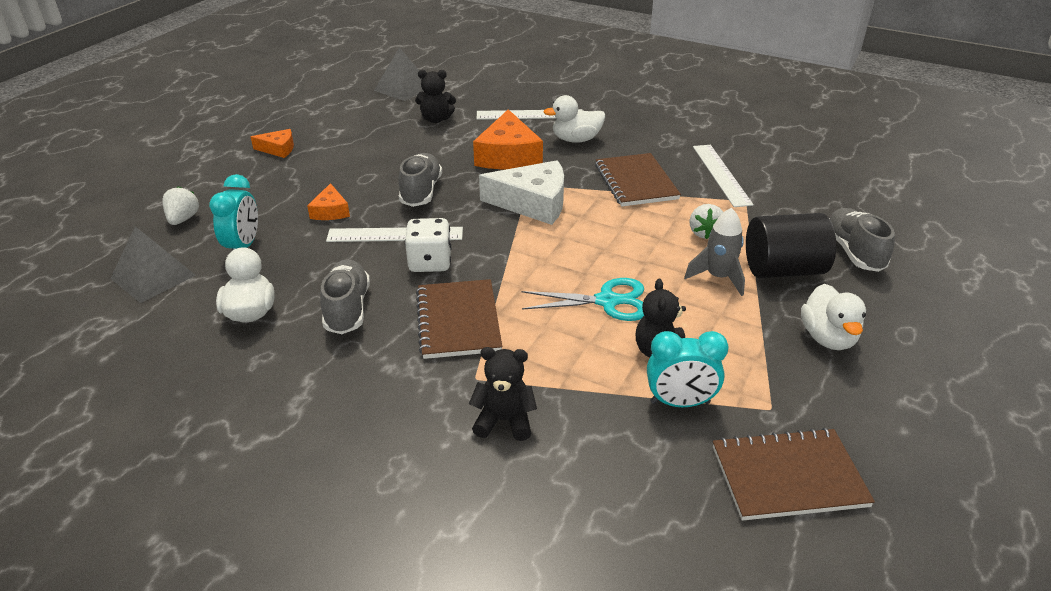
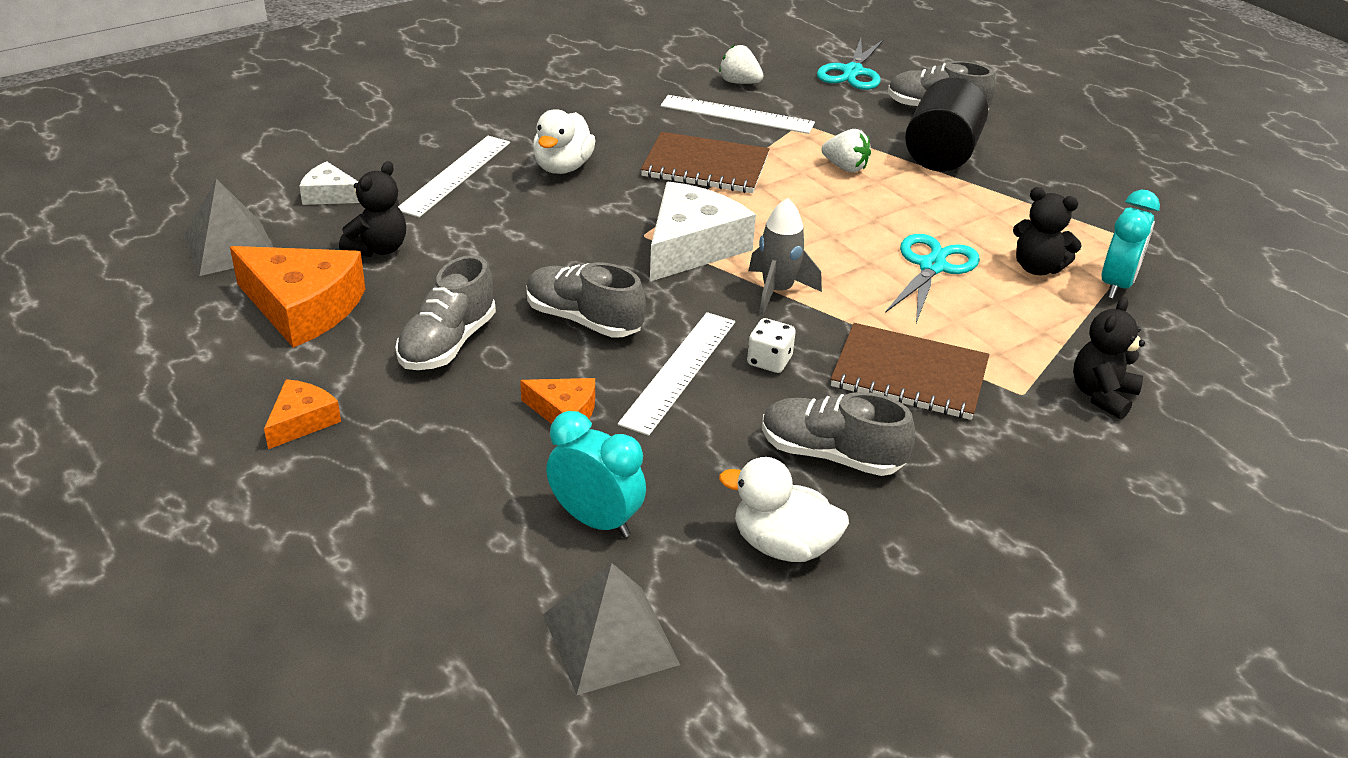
camera: 65 degrees left, 0 degrees up
white strawberry [162,186,199,225] -> white strawberry moved to [719,45,764,84]
white dice [405,218,451,272] -> white dice [747,318,796,373], size x0.64
orange cheese [473,109,543,169] -> orange cheese moved to [230,246,365,348]
grey rocket [684,208,745,296] -> grey rocket moved to [748,198,822,315]
brown notebook [713,428,875,521] -> none
white duck [801,284,866,350] -> none
none -> white cheese [299,162,359,205]
none -> grey shoe [395,255,496,370]
none -> turquoise scissors [817,38,884,90]

